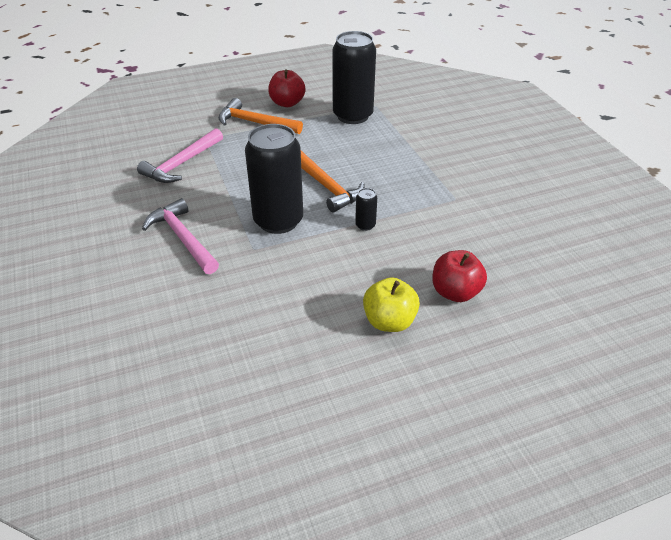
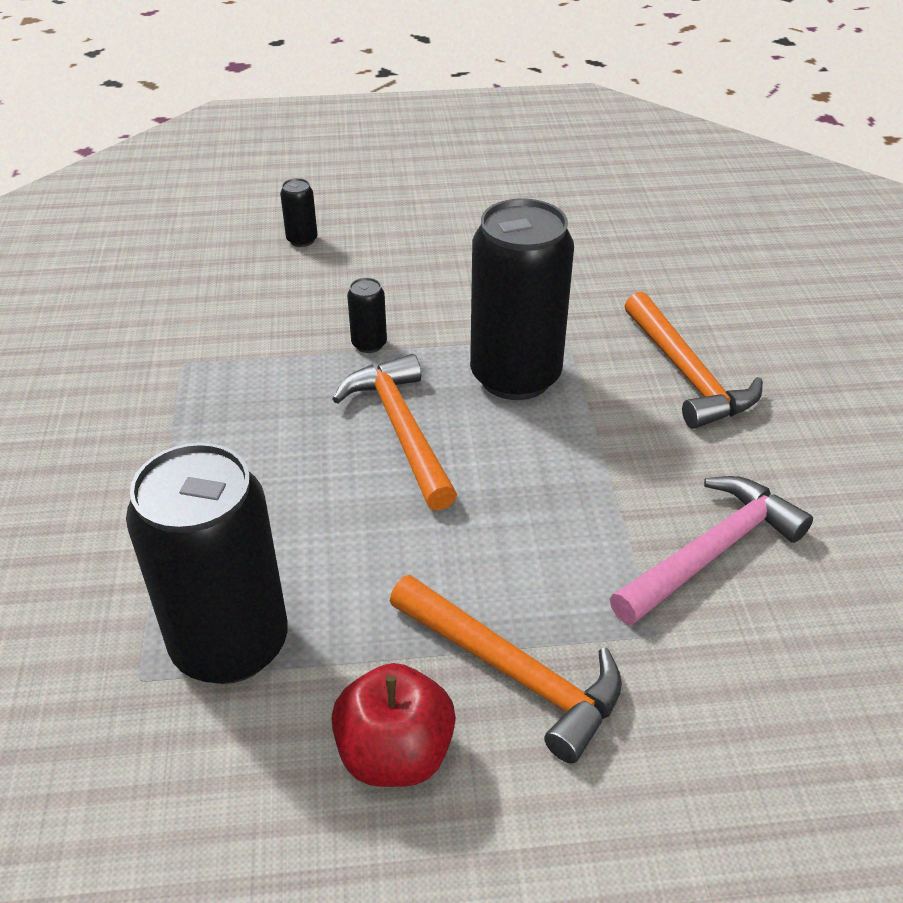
camera: 165 degrees left, 0 degrees up
pink hammer [142,198,219,274] -> orange hammer [624,292,763,429]
yellow apple [363,277,420,332] -> none
red apple [432,250,487,302] -> black can [280,178,318,247]

